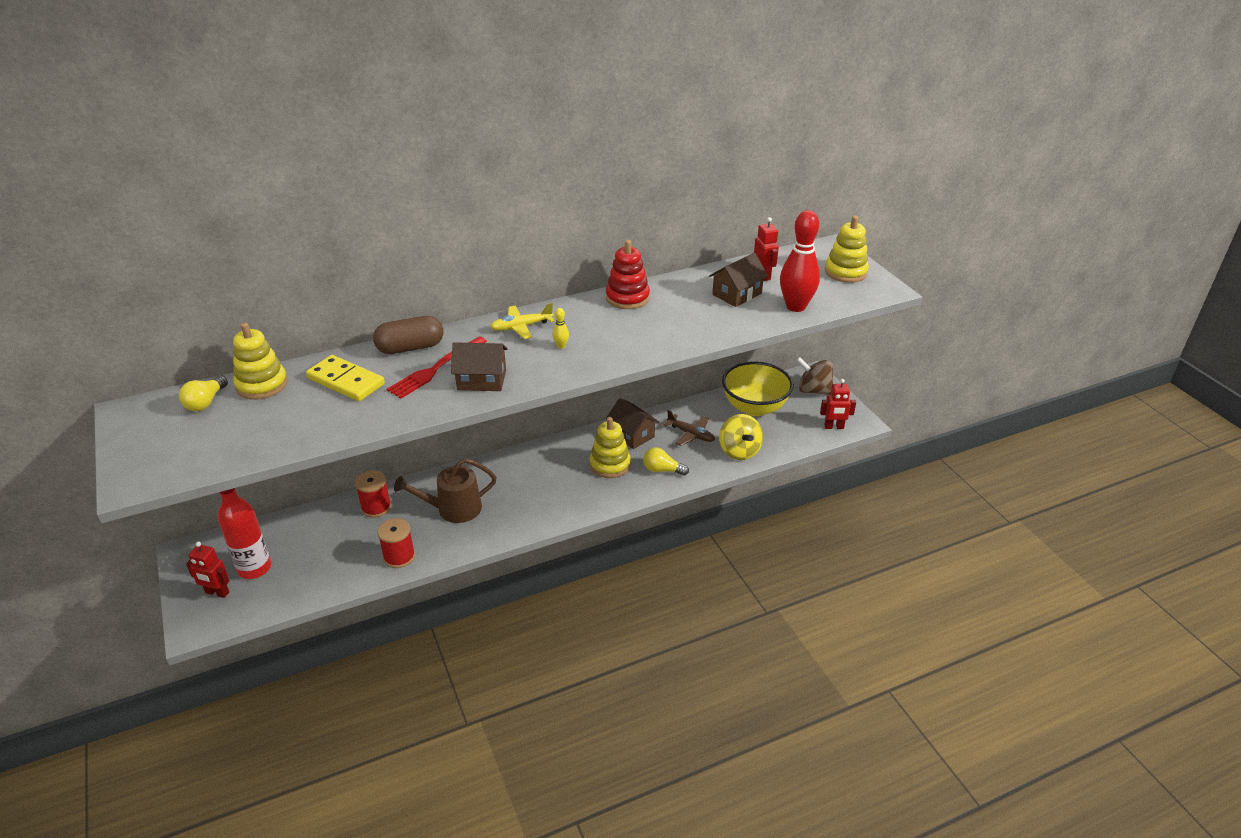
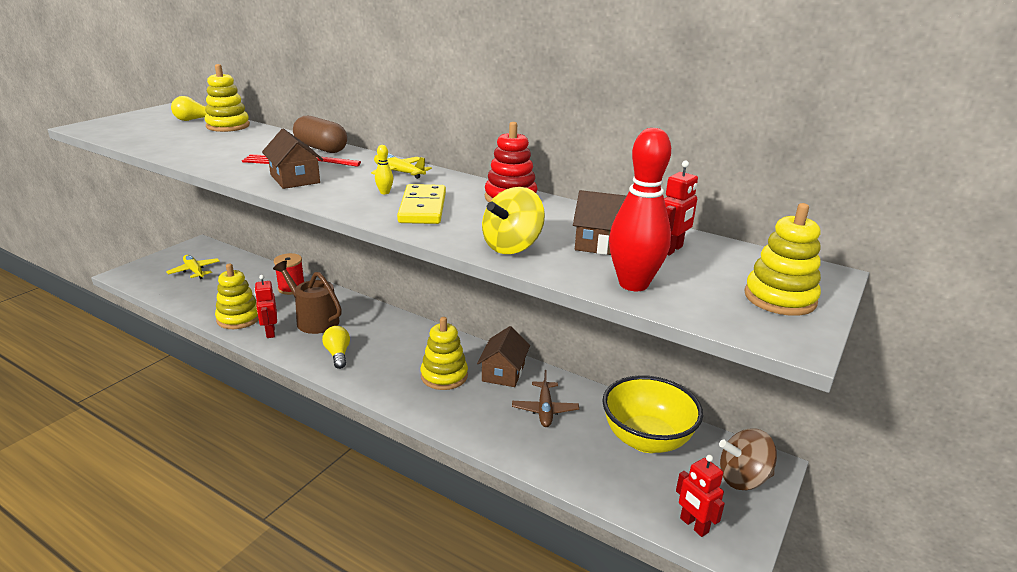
camera: 55 degrees right, 10 degrees down
red robot [186,542,229,598] -> red robot moved to [255,275,277,338]
red bottle [218,488,271,579] -> yellow plane [166,255,220,279]
yellow domino [306,355,385,401] -> yellow domino moved to [397,184,446,224]
red spool [377,518,415,568] -> yellow stacking toy [215,263,259,329]
yellow light bulb [643,447,689,476] -> yellow light bulb moved to [322,326,350,369]
yellow spinning top [719,414,763,460] -> yellow spinning top moved to [482,187,545,254]
brown spinning top [796,357,834,395] -> brown spinning top turned 90 degrees counterclockwise [719,429,777,490]

